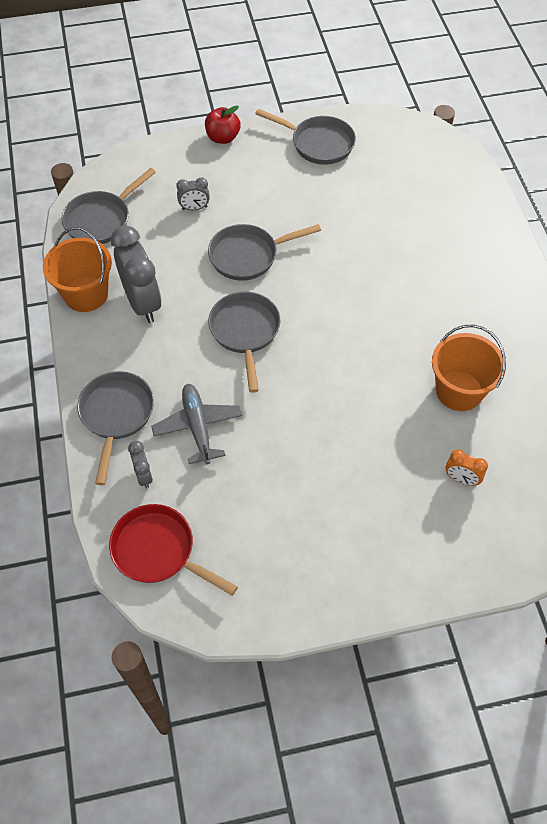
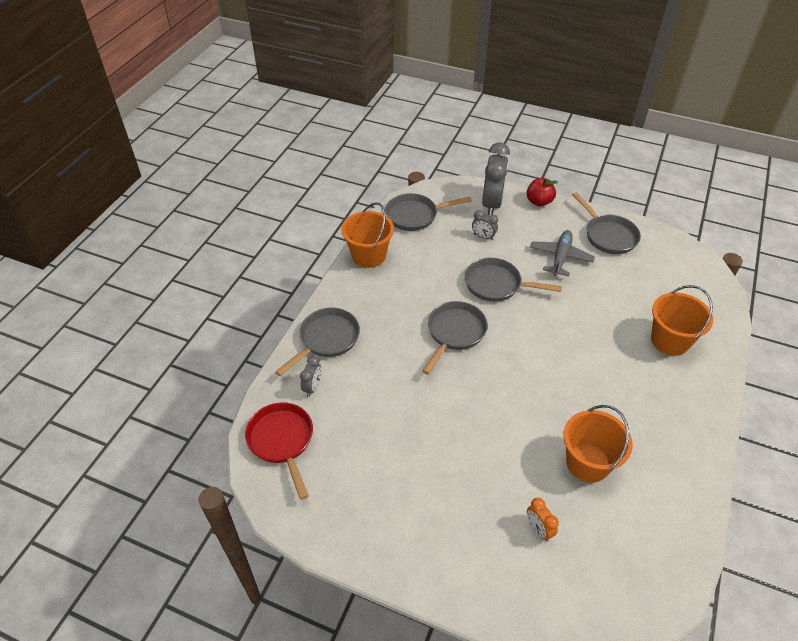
camera: 35 degrees right, 10 degrees down
grey clock [111,225,161,323] -> grey clock moved to [482,142,510,215]
grey plane [151,384,242,465] -> grey plane moved to [530,230,595,276]
none -> orange bucket [651,285,713,356]

